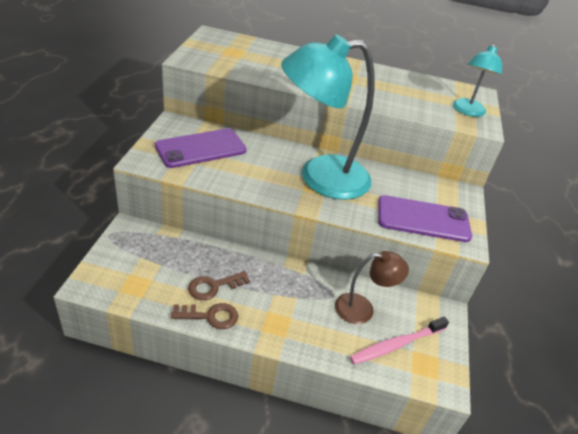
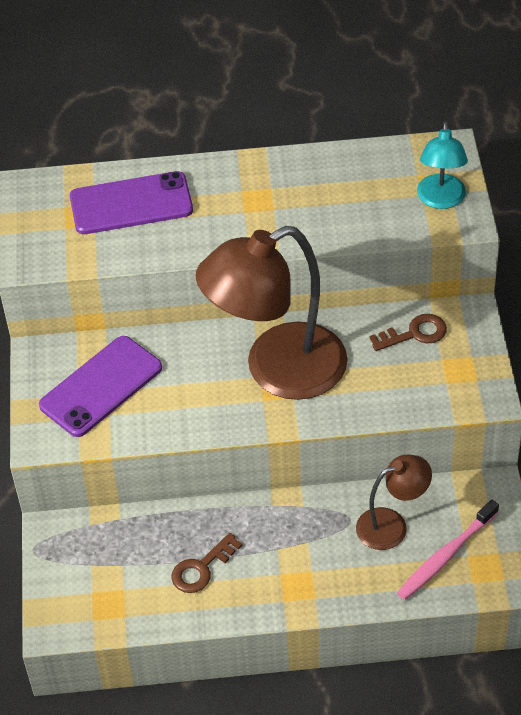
camera: 10 degrees left, 10 degrees up
brown key [171,303,238,329] -> brown key moved to [369,314,447,351]
turquoise lamp [281,34,374,200] -> brown lamp [196,226,347,400]
purple phone [378,195,472,242] -> purple phone moved to [70,171,193,234]

